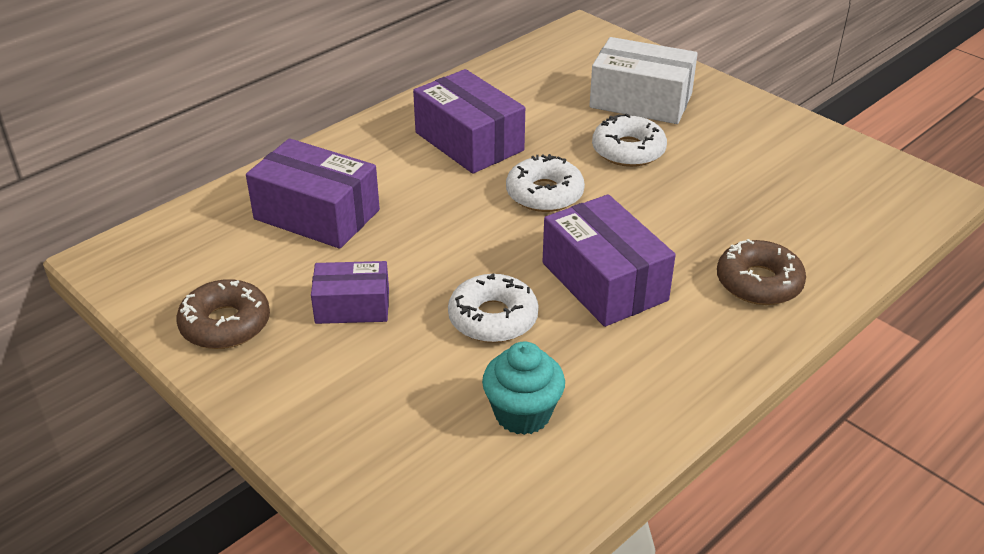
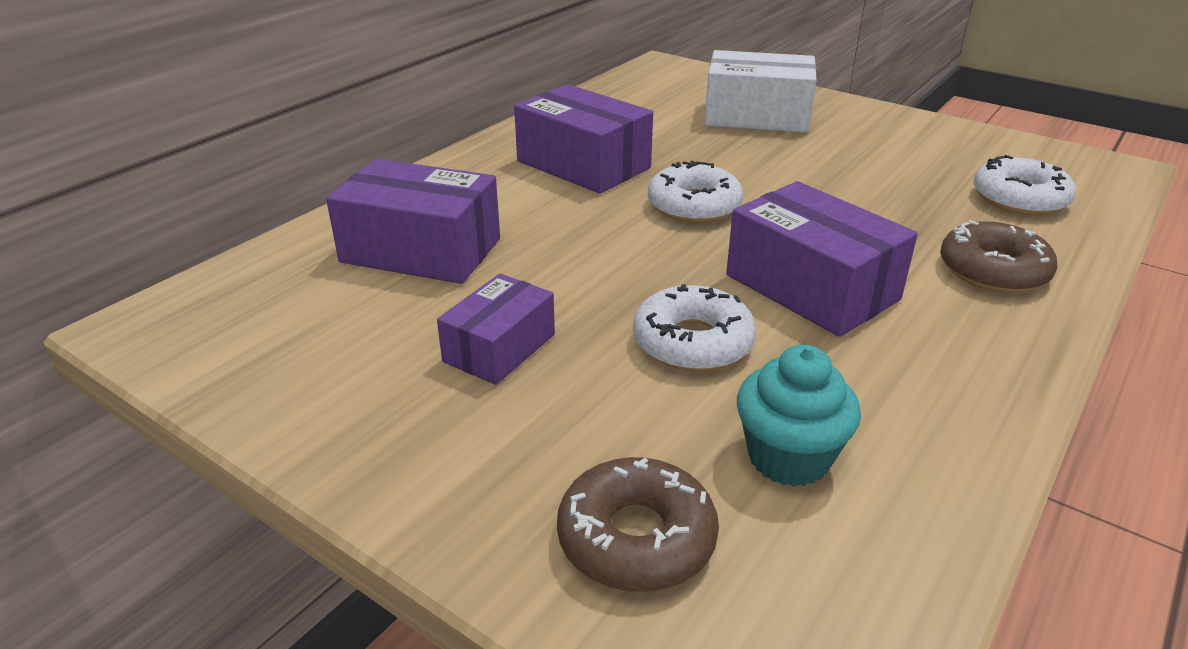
camera: 10 degrees left, 5 degrees down
brown donut [176,279,270,349] -> brown donut moved to [557,457,719,592]
purple box [311,261,389,324] -> purple box turned 45 degrees counterclockwise [437,274,555,385]
white donut [592,113,667,167] -> white donut moved to [973,155,1076,215]

